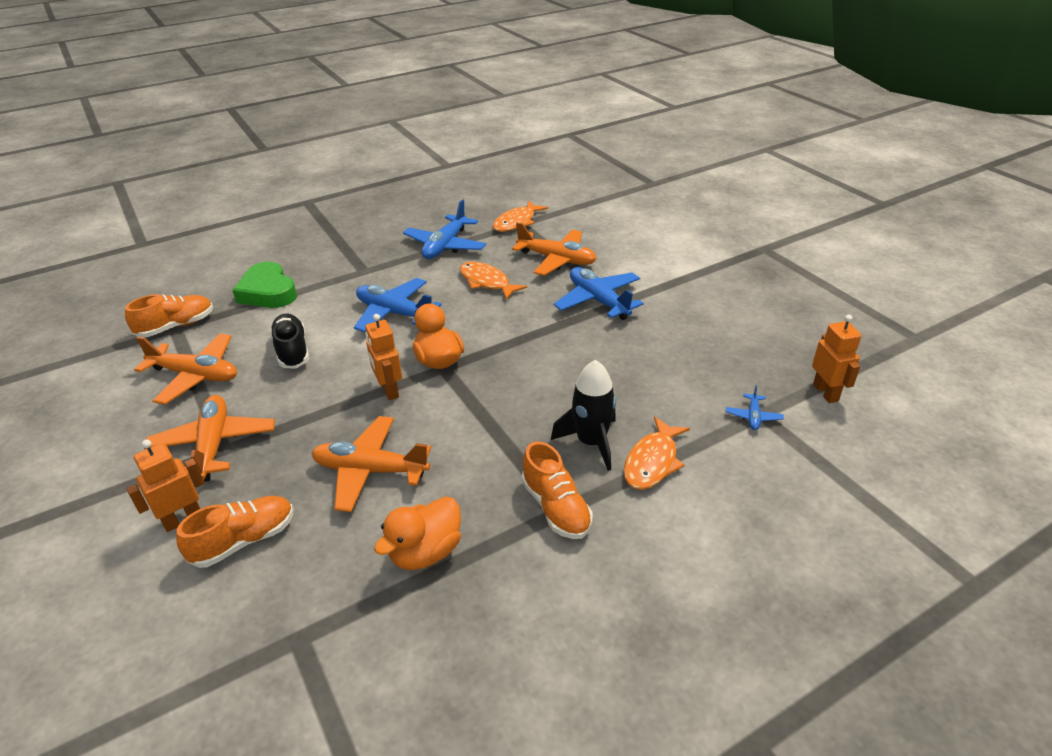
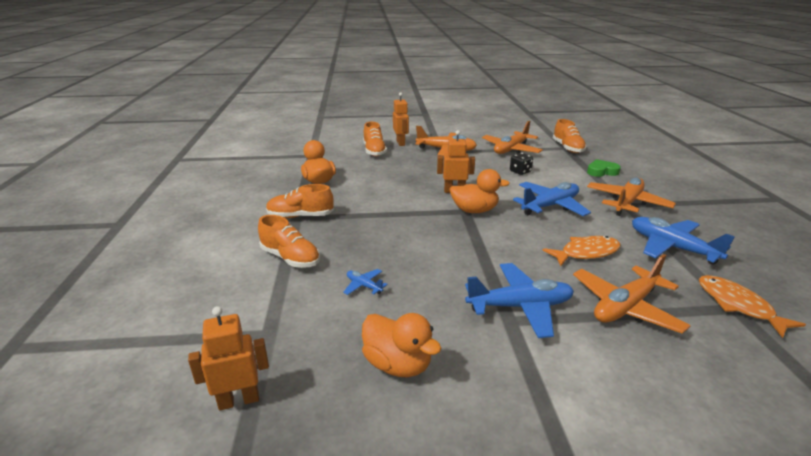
camera: 115 degrees right, 10 degrees down
green heart [232,262,297,308] -> green heart [587,159,621,177], size x0.63
black shoe [270,313,309,369] -> black dice [510,153,533,175]
orange plane [311,416,431,512] -> orange plane moved to [587,177,676,216]
black rocket [551,360,616,471] -> none
orange fish [624,417,690,490] -> orange shoe [258,215,320,268]
blue plane [726,385,784,430] -> blue plane moved to [343,269,388,295]
orange robot [812,315,861,403] -> orange robot turned 150 degrees clockwise [188,306,269,411]
none -> orange duck [362,313,442,377]

